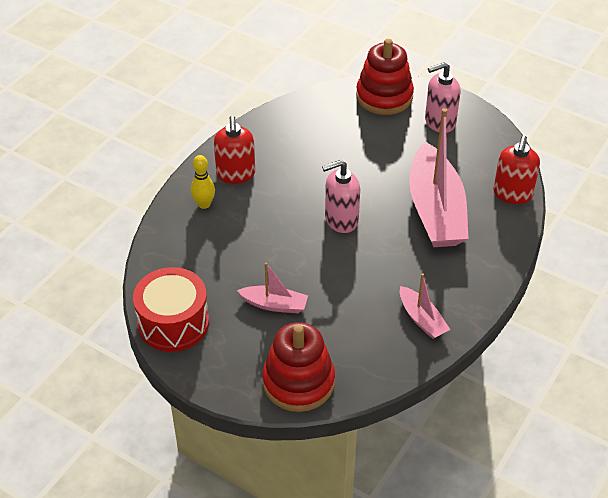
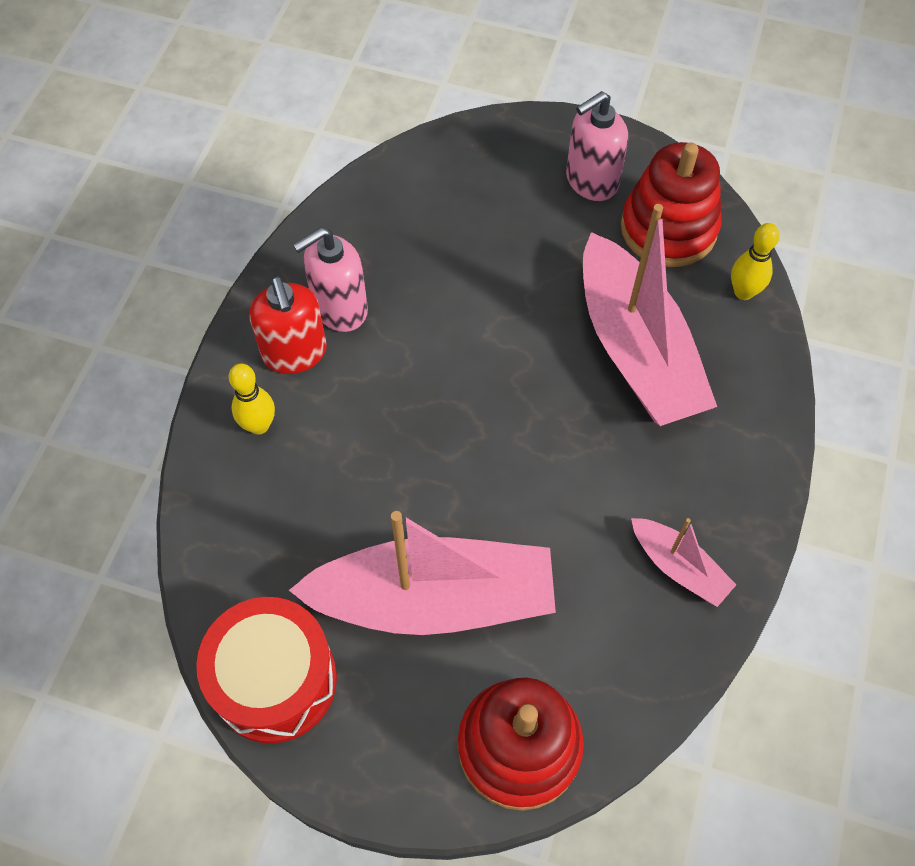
camera: 15 degrees left, 15 degrees up
pink boat [237,263,308,313] -> pink boat [289,511,556,635], size x2.11
pink soap dispenser [322,160,360,233] -> pink soap dispenser moved to [293,227,368,332]
red stacking toy [356,39,414,115] -> red stacking toy moved to [621,142,721,267]
red soap dispenser [493,135,540,204] -> yellow bowling pin [731,223,780,300]

